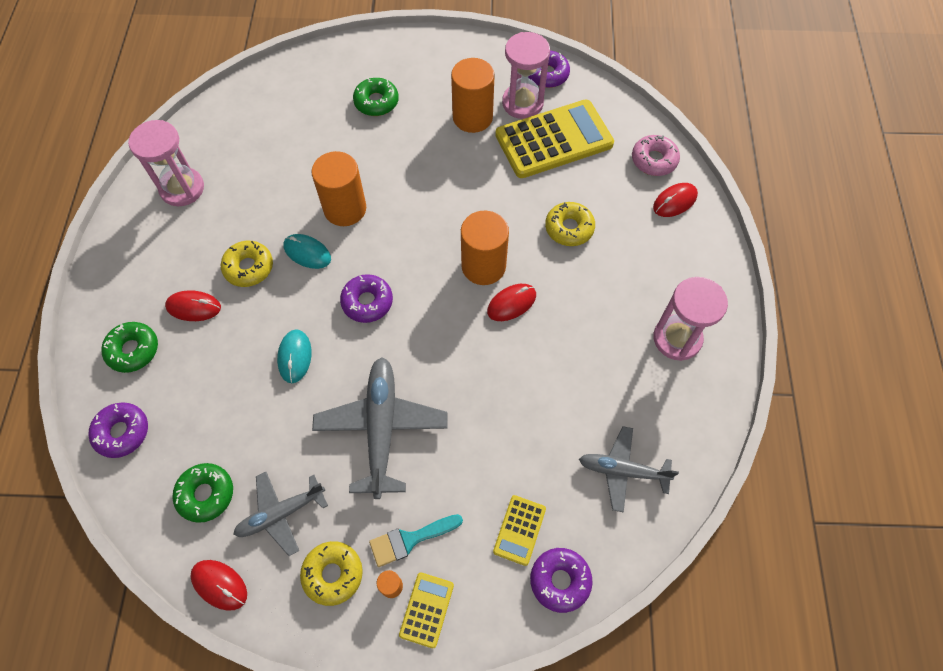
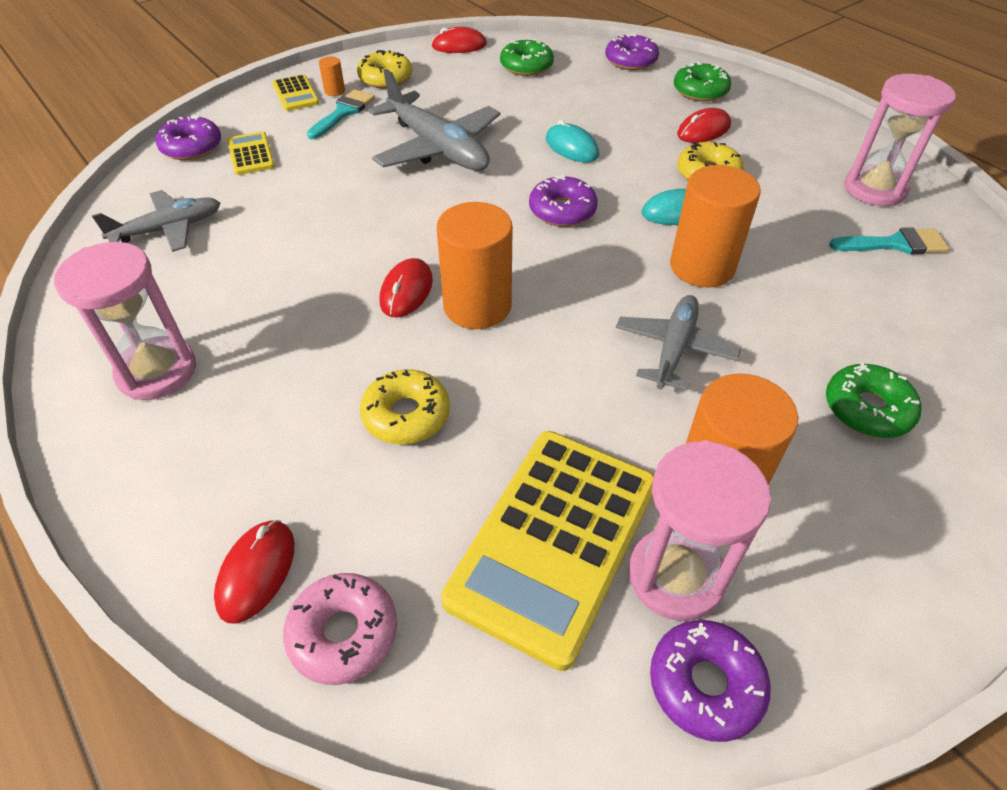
camera: 140 degrees right, 15 degrees down
grey plane [233,472,328,556] -> grey plane moved to [616,295,741,391]
none -> turquoise brush [829,227,949,255]

